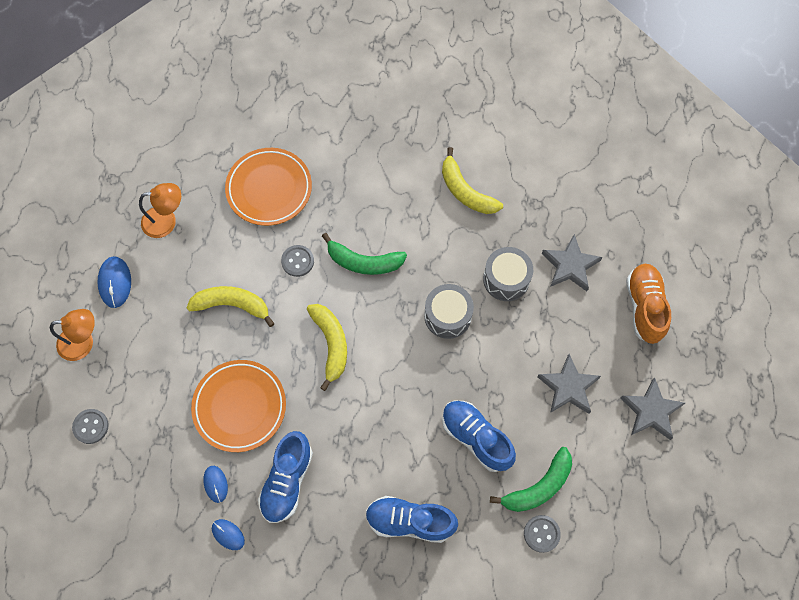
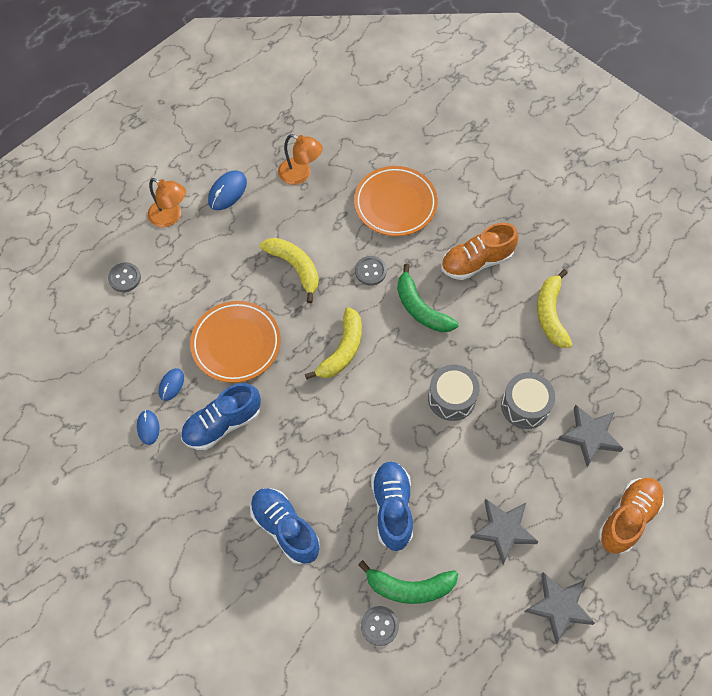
camera: 40 degrees right, 5 degrees down
none -> orange shoe [441,223,519,280]

